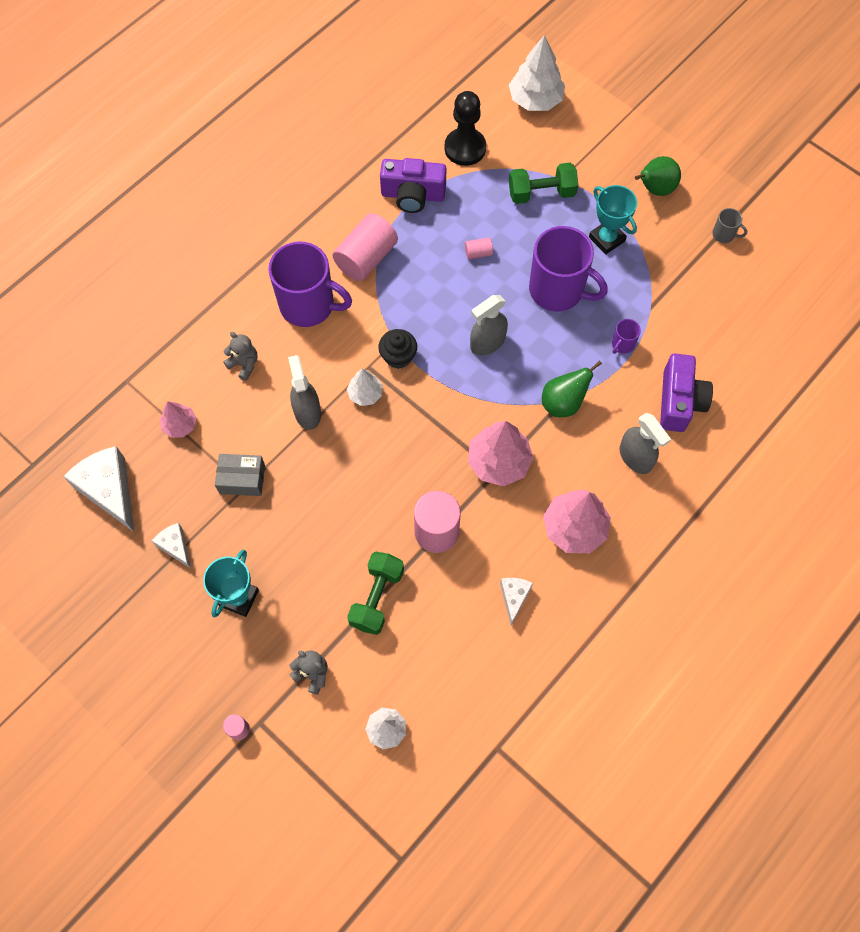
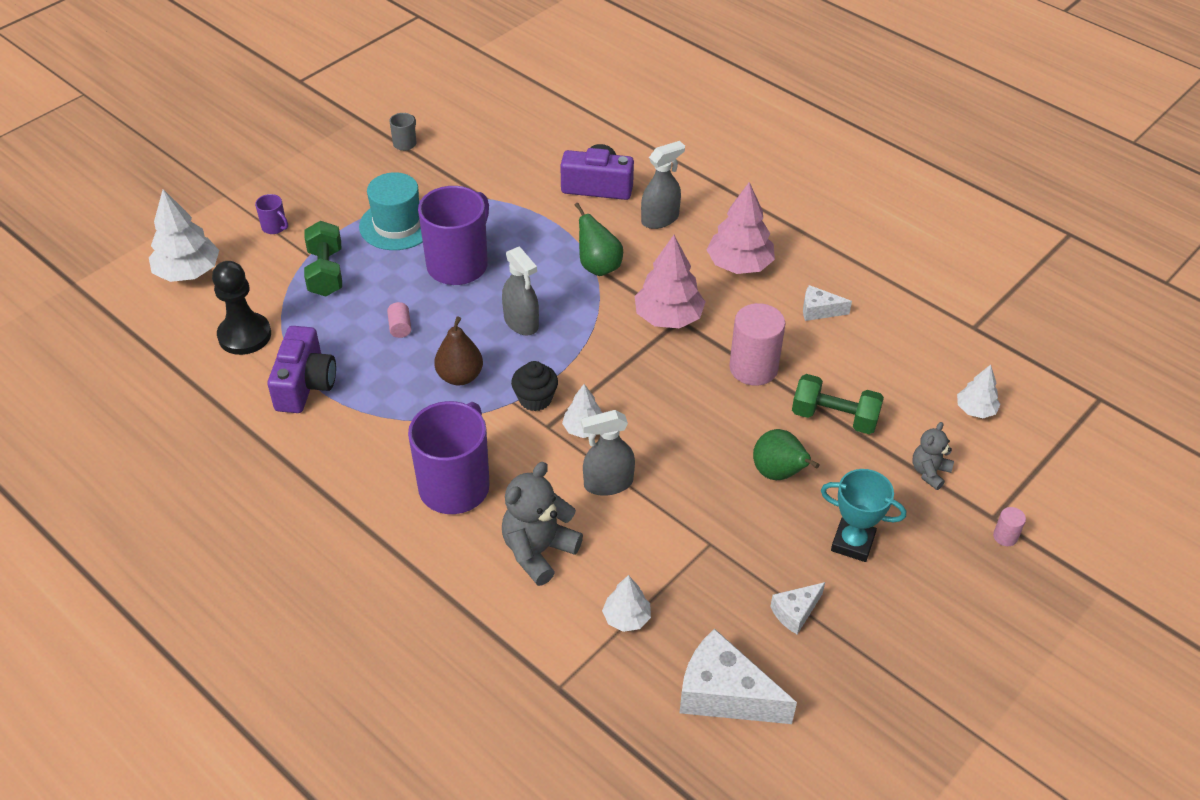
camera: 90 degrees left, 20 degrees down
white cheese [63,446,135,533] -> white cheese turned 60 degrees clockwise [680,629,797,724]
pink tree [160,401,197,438] -> white tree [602,575,651,632]
grey box [215,454,265,496] -> none
grey teddy bear [223,332,258,381] -> grey teddy bear [502,462,583,586], size x1.72
pink cylinder [333,213,398,281] -> none
turquoise trophy [589,185,637,255] -> turquoise hat [359,172,423,250]
purple mug [612,319,641,354] -> purple mug moved to [255,194,288,234]
green pear [635,156,681,196] -> green pear moved to [753,429,819,480]
none -> brown pear [434,316,483,386]

